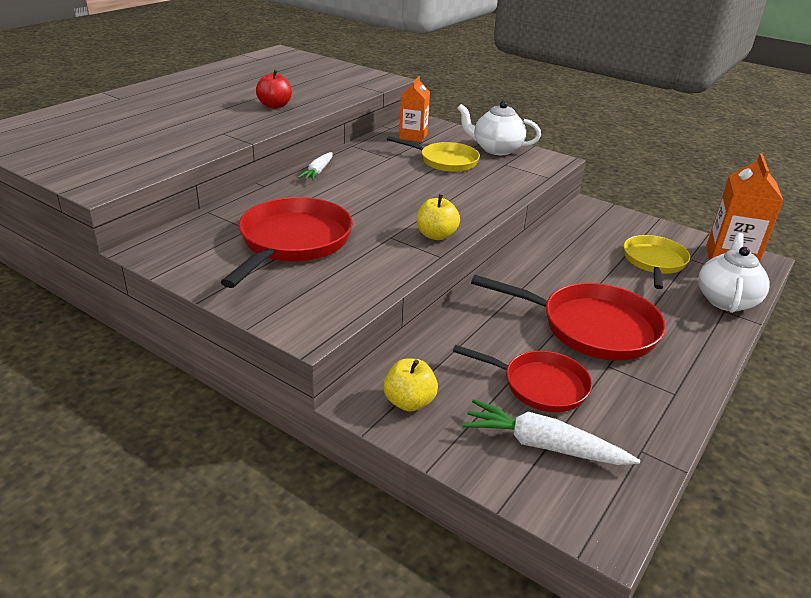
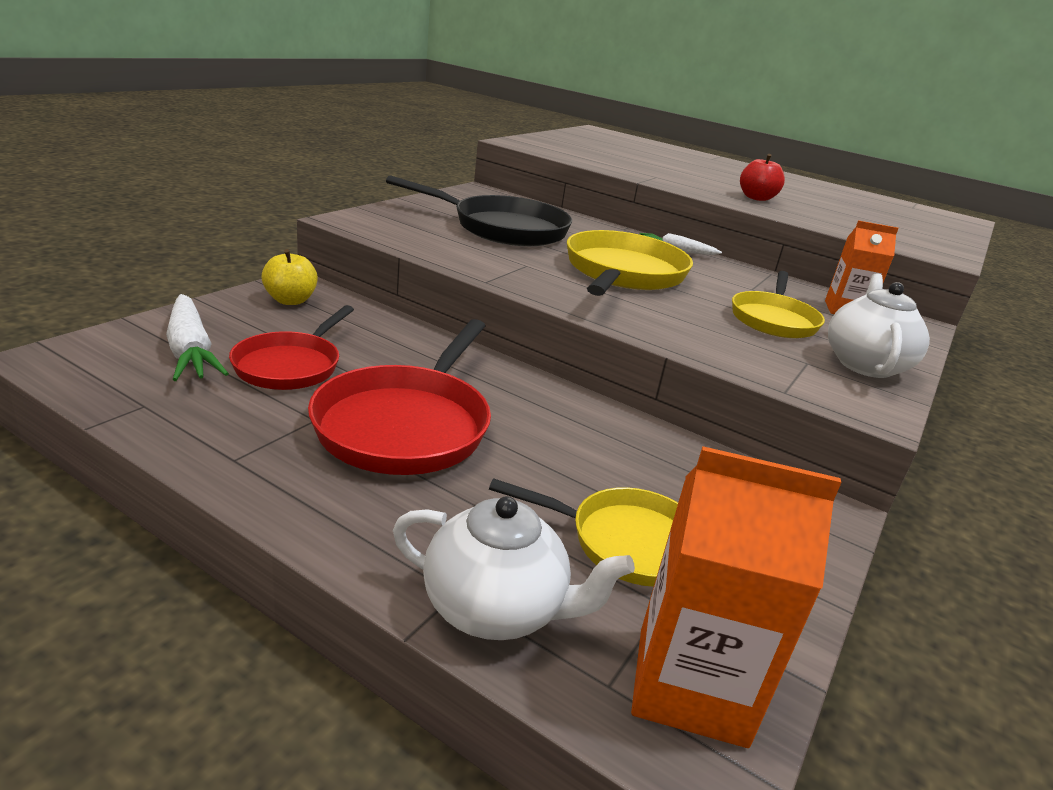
camera: 85 degrees right, 5 degrees down
red pan [221,197,353,288] -> black pan [386,175,572,246]
yellow apple [417,194,460,240] -> none
white carrot [462,399,640,465] -> white carrot turned 135 degrees clockwise [166,294,229,381]
none -> yellow pan [567,230,693,296]

